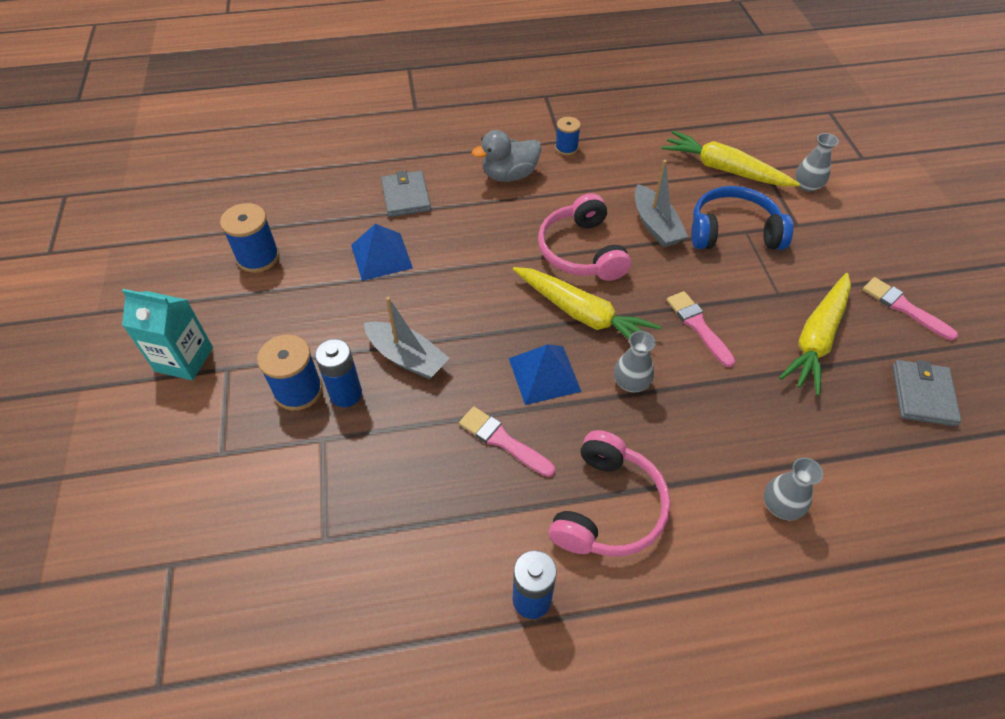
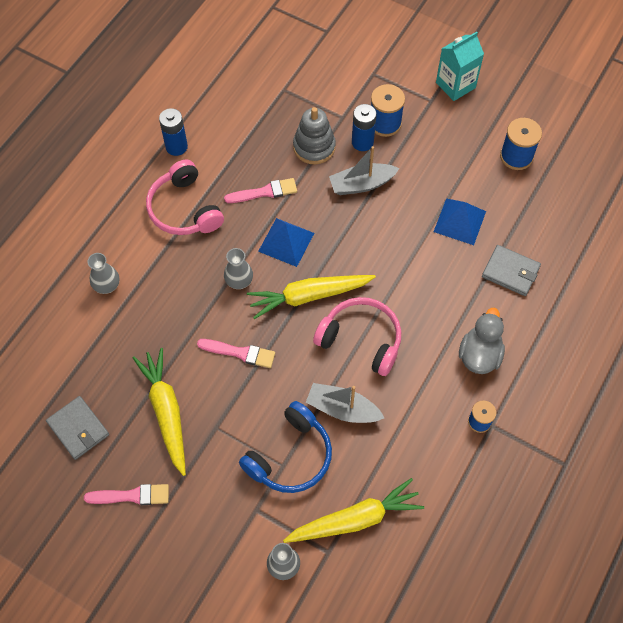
camera: 130 degrees right, 10 degrees up
none -> grey stacking toy [293,107,336,164]

